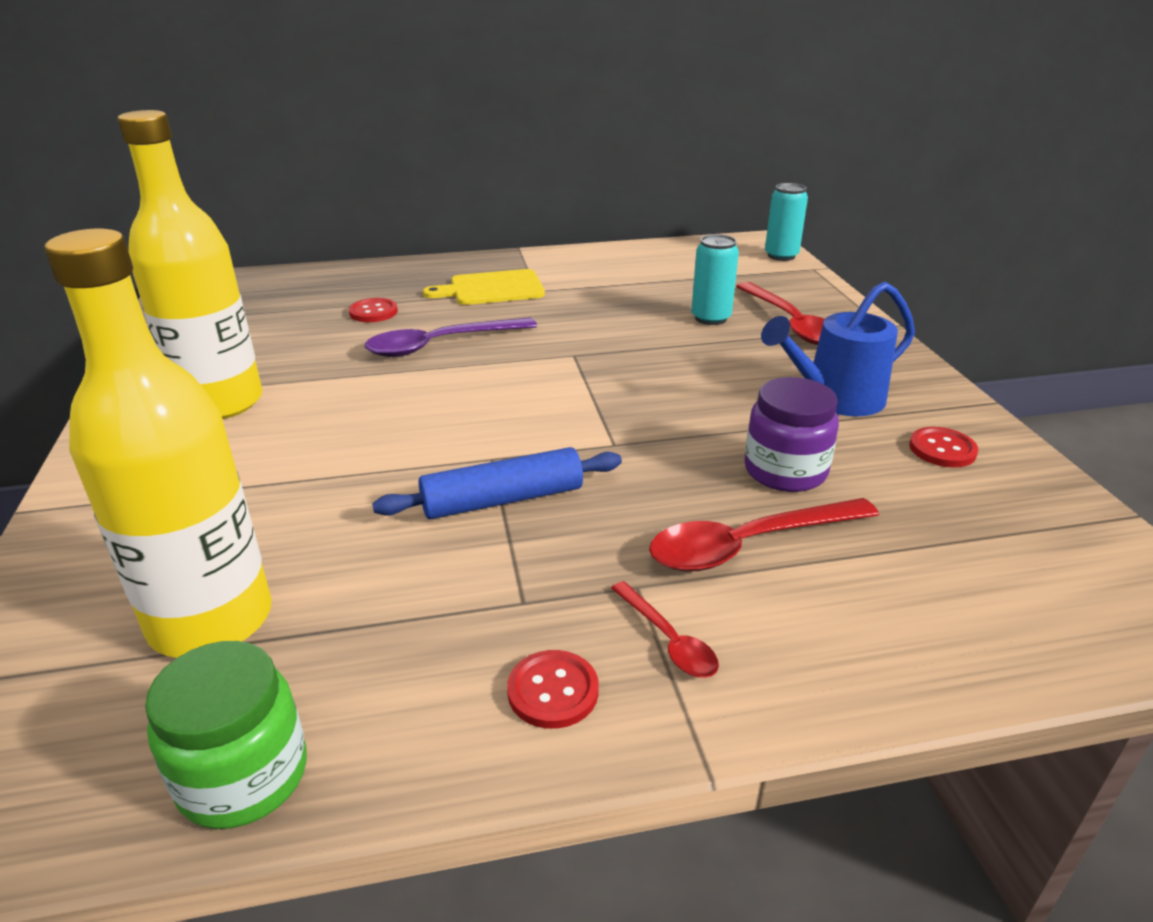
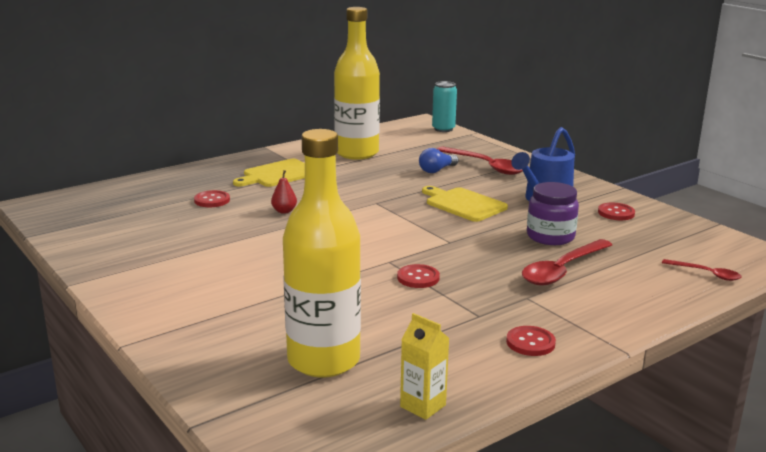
camera: 25 degrees left, 10 degrees down
yellow bottle [117,110,262,419] -> yellow bottle moved to [334,7,380,160]
green jar [145,641,307,829] -> yellow carton [400,313,449,420]
purple spoon [365,317,537,357] -> red pear [271,170,297,214]
blue rolling pin [372,447,622,519] -> red button [397,264,440,288]
red spoon [611,581,719,678] -> red spoon moved to [662,259,741,281]
turquoise can [691,234,739,325] -> blue light bulb [419,148,459,173]
none -> yellow cutting board [422,186,508,222]

